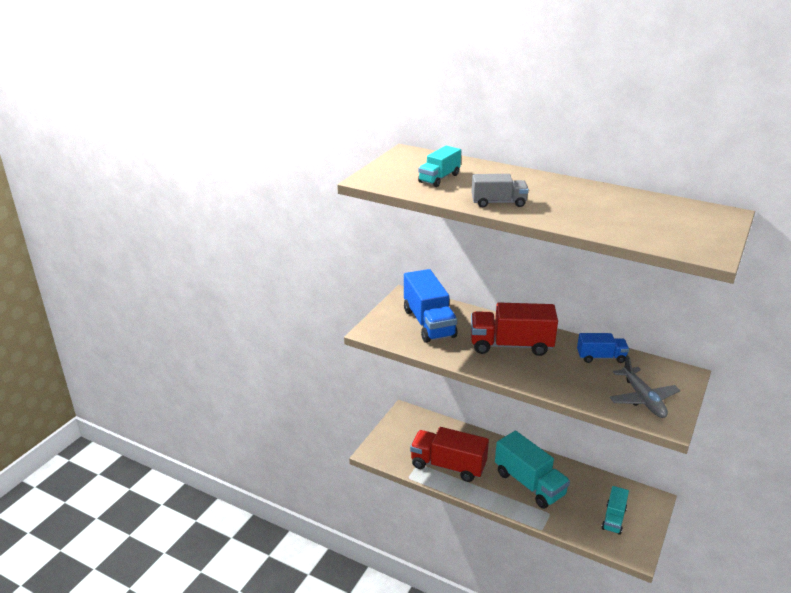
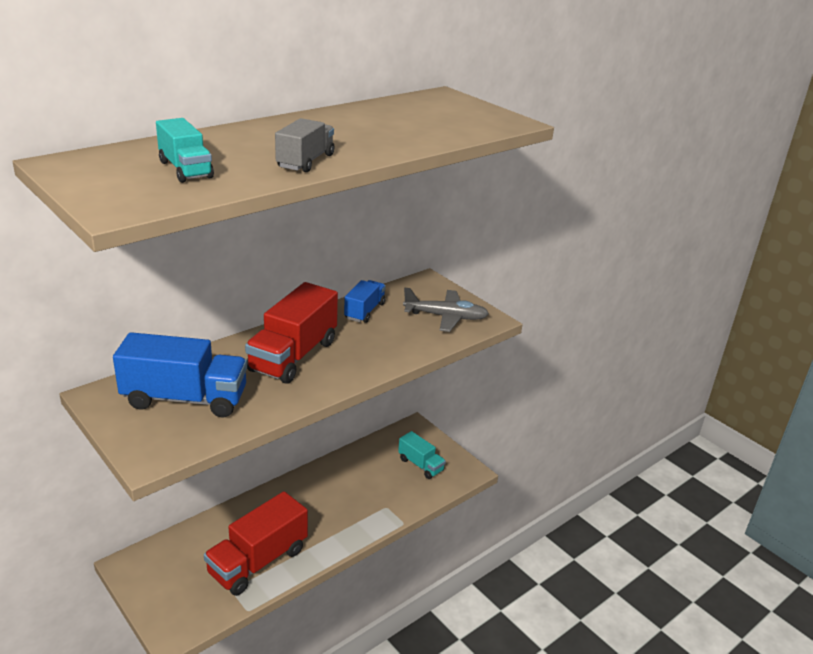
camera: 70 degrees left, 0 degrees up
turquoise truck [495,431,570,509] -> none

